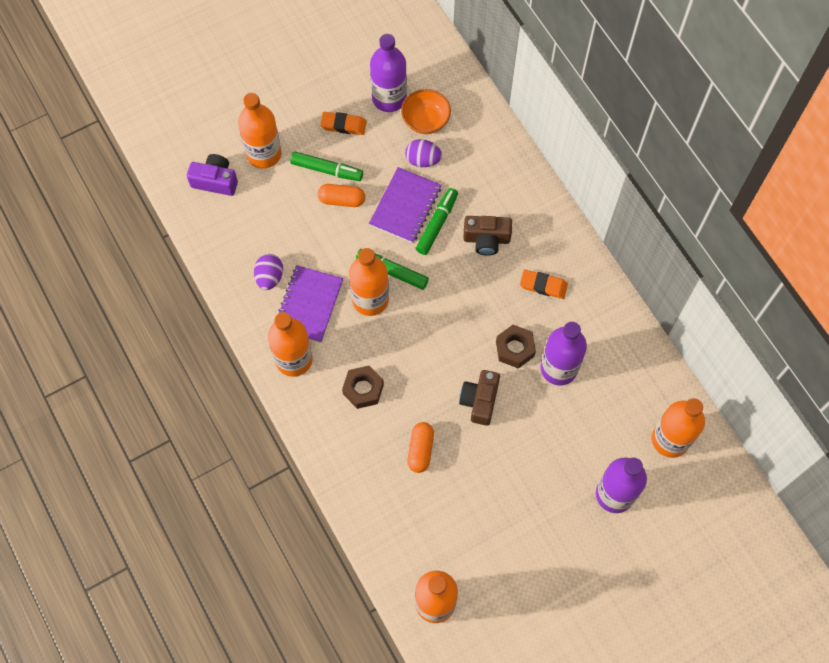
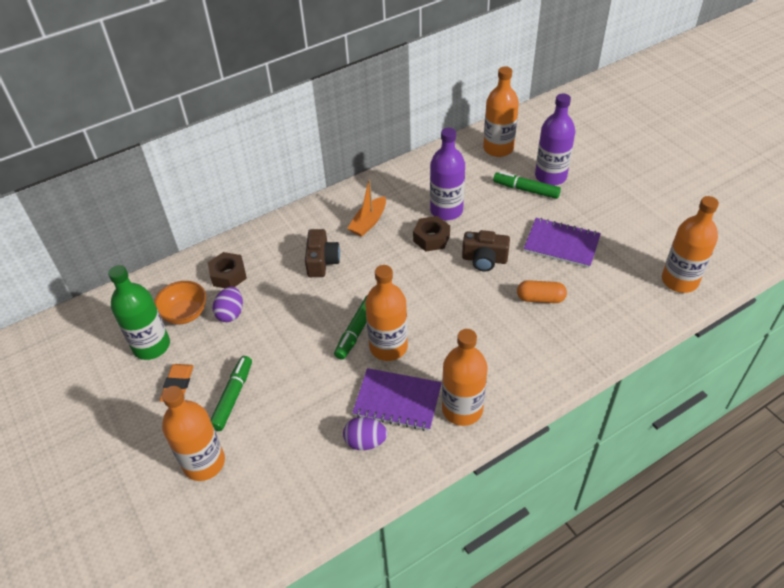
camera: 90 degrees left, 20 degrees down
purple camera [187,154,238,196] -> none
orange capsule [318,184,365,207] -> none
brown nut [342,366,384,409] -> brown nut moved to [208,252,247,288]
purple notebook [369,167,442,243] -> purple notebook moved to [524,218,601,268]
purple bottle [370,34,407,112] -> green bottle [108,265,170,360]
green marker [416,188,458,255] -> green marker moved to [493,172,561,199]
orange eraser [520,270,568,299] -> orange boat [347,179,386,237]

